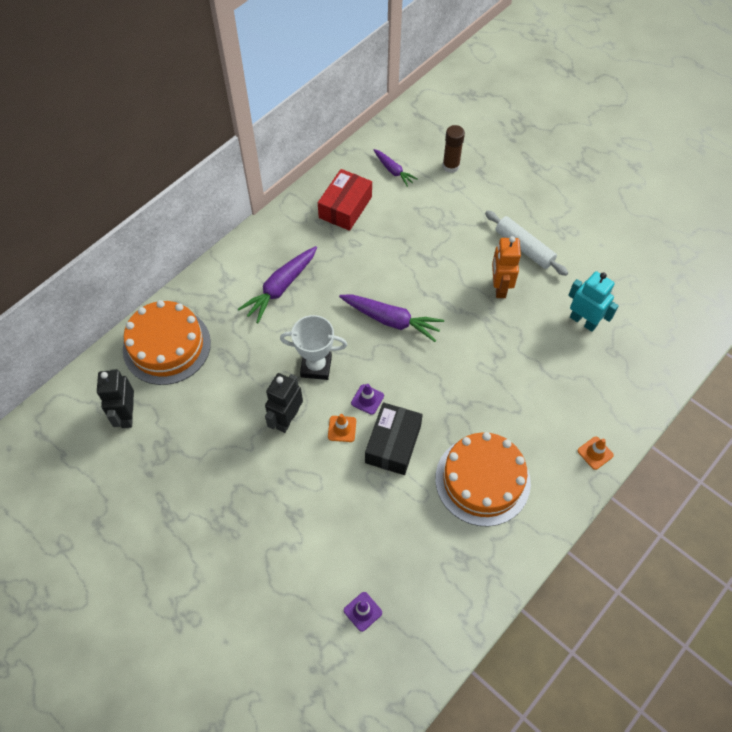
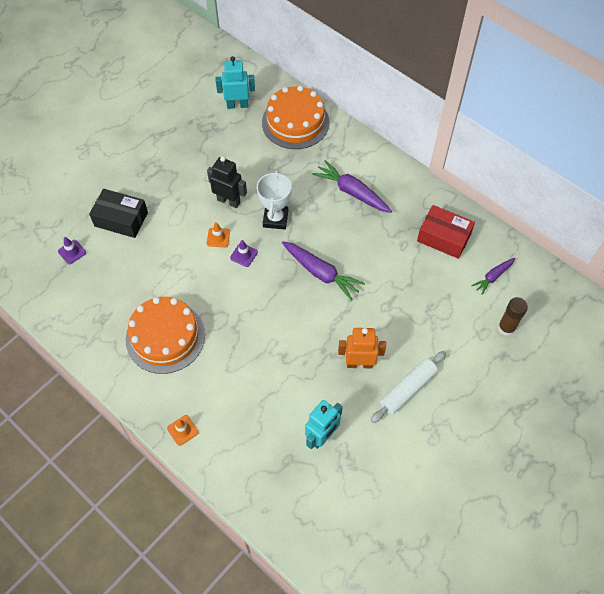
camera: 90 degrees right, 0 degrees up
black robot [97,369,134,428] -> turquoise robot [216,56,255,109]
purple carrot [339,294,444,342] -> purple carrot turned 75 degrees counterclockwise [282,241,365,301]
black box [365,402,423,475] -> black box moved to [89,189,148,238]

